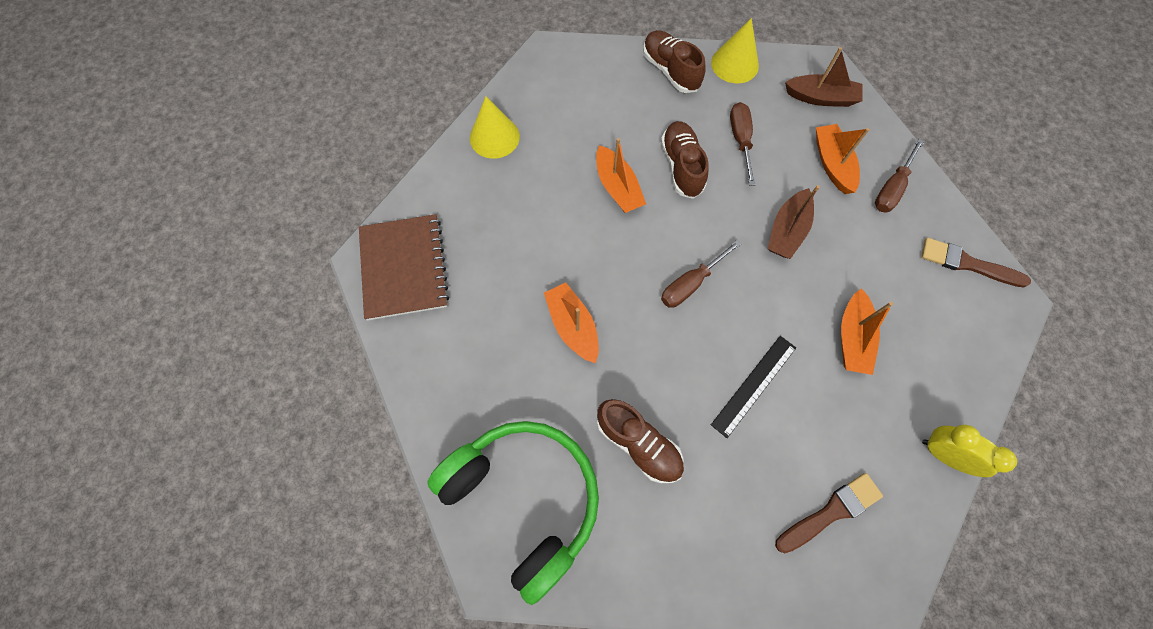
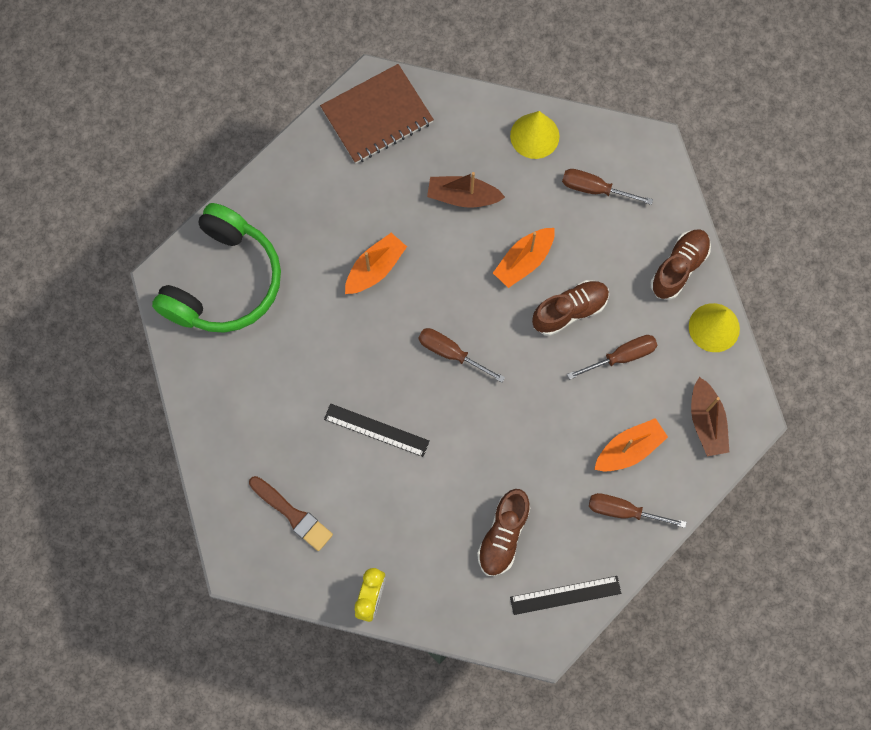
camera: 70 degrees right, 5 degrees up
brown shoe [597,399,684,483] -> brown shoe moved to [477,489,530,576]
brown boat [768,185,820,259] -> brown boat moved to [427,172,505,208]
orange boat [841,288,893,375] -> none
brown brush [921,238,1031,287] -> black ruler [510,576,621,615]
none -> brown screwdriver [562,169,653,205]

